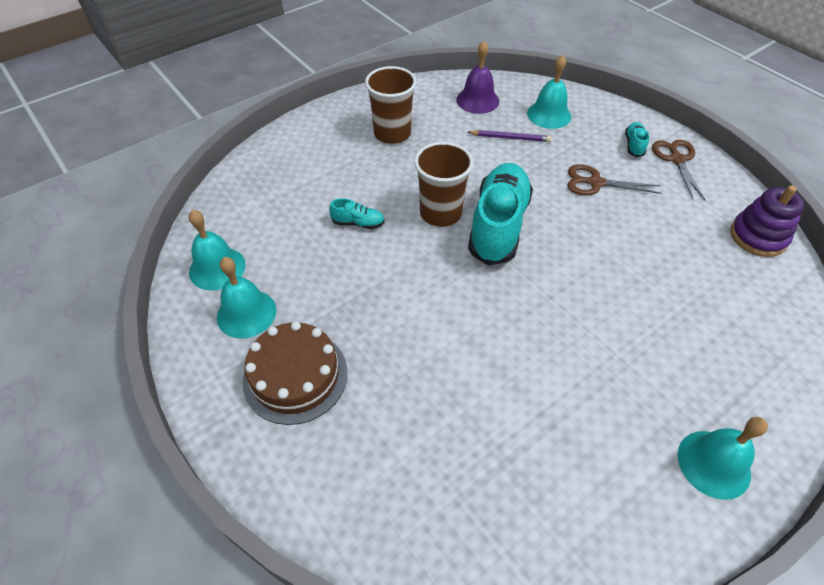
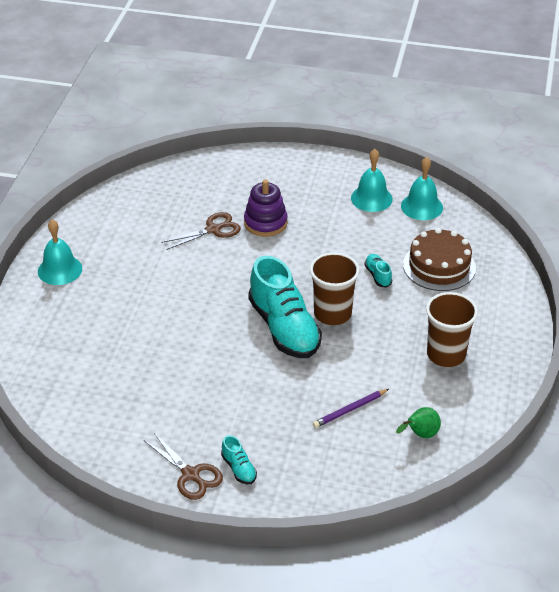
camera: 140 degrees right, 10 degrees down
brown cake [243,321,348,425] -> brown cake moved to [403,228,476,291]
turquoise shoe [329,198,385,229] -> turquoise shoe turned 105 degrees clockwise [364,254,392,288]
purple bell [456,41,499,114] -> green pear [396,407,441,438]
turquoise bell [527,55,571,129] -> none
brown scissors [567,164,662,195] -> brown scissors moved to [161,212,241,250]
purple stacking toy [730,185,804,257] -> purple stacking toy moved to [244,179,288,237]

